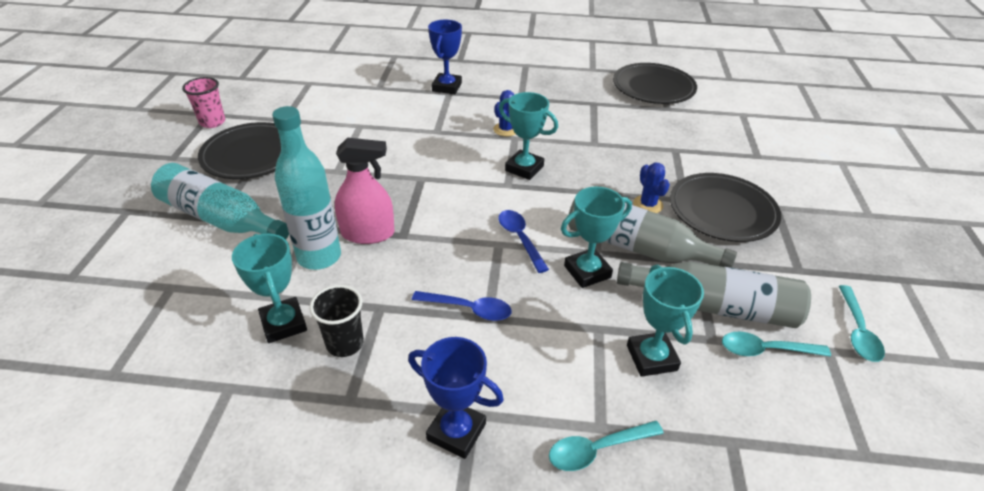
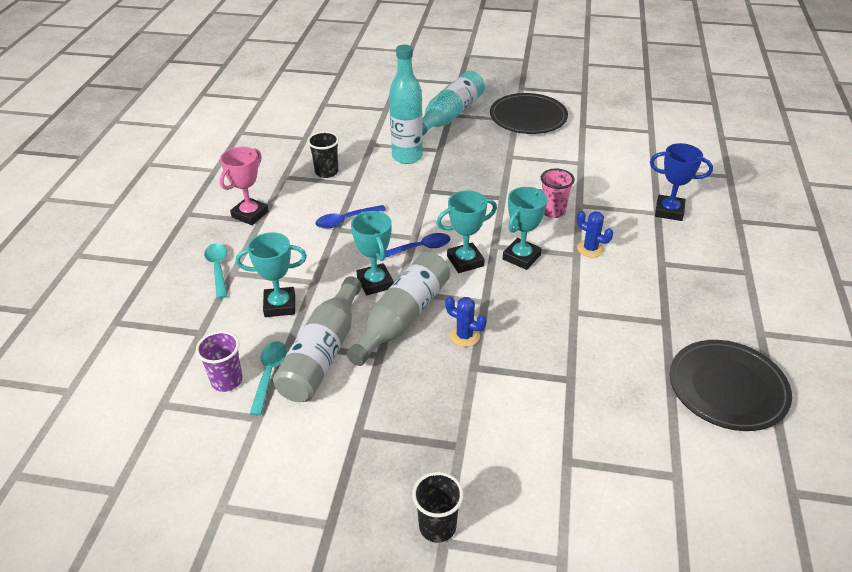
camera: 95 degrees right, 0 degrees up
pink cup [182,77,225,128] -> pink cup moved to [541,169,575,218]
turquoise trophy [232,234,307,343] -> turquoise trophy moved to [437,190,497,273]
pink spray bottle [335,138,395,244] -> none
blue trophy [408,337,504,459] -> pink trophy [220,147,269,225]
blue spoon [412,291,512,321] -> blue spoon turned 45 degrees clockwise [316,205,386,229]
blue cactus [633,163,670,213] -> blue cactus turned 45 degrees clockwise [445,297,487,347]
black plate [670,173,781,242] -> none
turquoise spoon [839,285,885,362] -> none
none -> purple cup [196,331,243,392]
none -> black cup [412,472,463,543]

